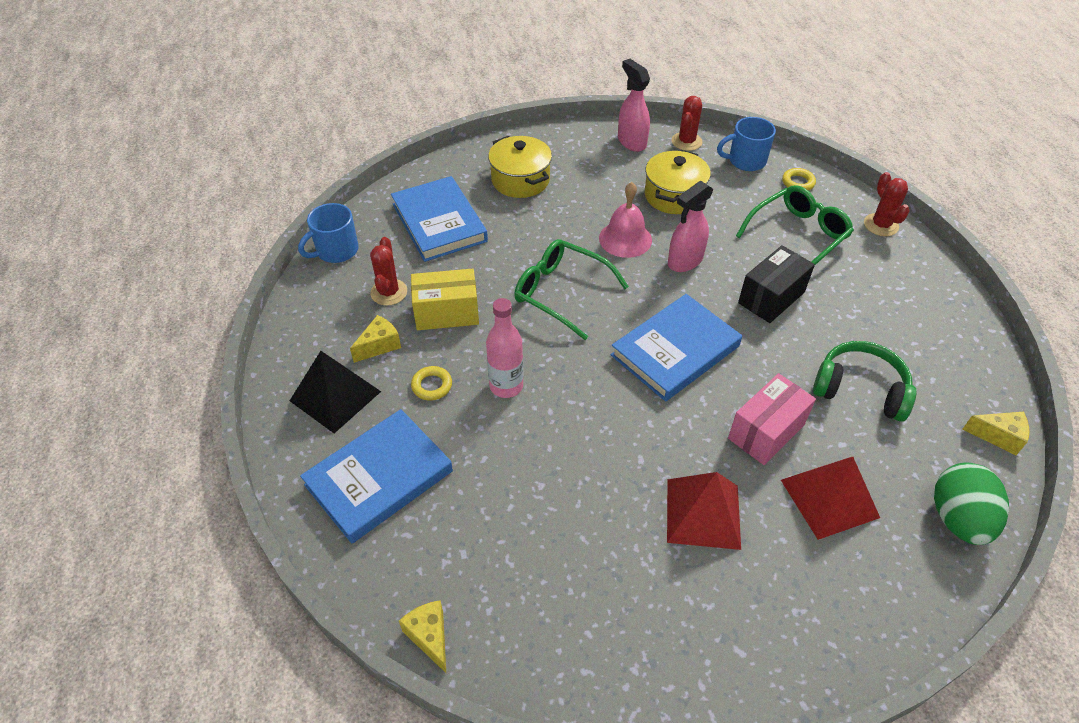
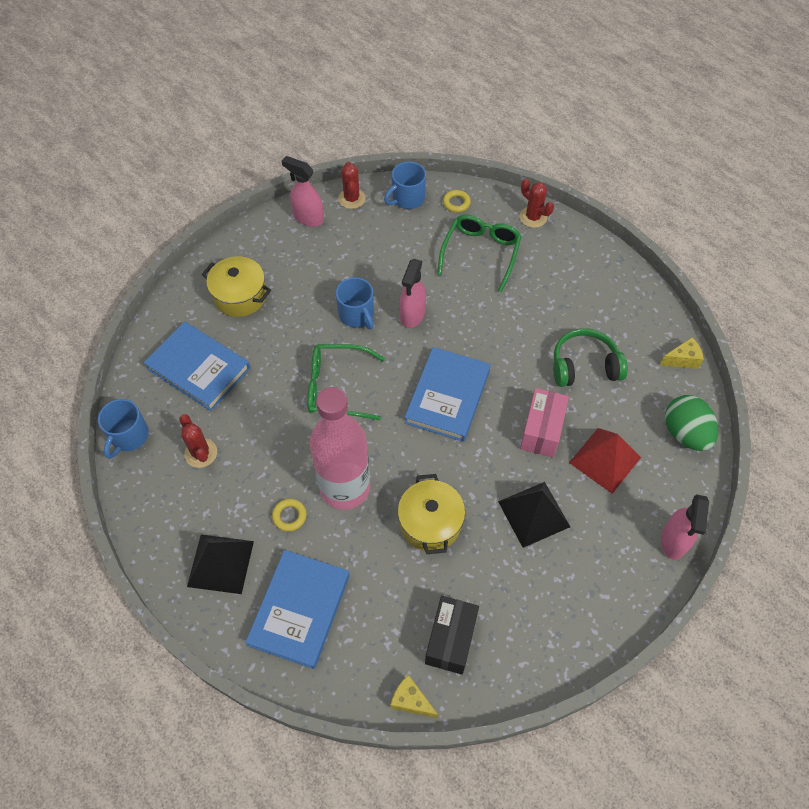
camera: 30 degrees left, 10 degrees up
yellow cheese [350,315,401,363] -> none
yellow box [411,269,479,330] -> none
pink bottle [486,298,523,398] -> pink bottle [310,387,370,510], size x1.82
pink bell [599,182,652,258] -> blue mug [336,277,374,329]
yellow pot [645,150,711,214] -> yellow pot moved to [398,474,465,554]
red pyramid [667,472,741,550] -> black pyramid [498,482,570,548]
black box [738,245,815,323] -> black box moved to [425,596,479,674]
none -> pink spray bottle [661,494,709,560]

